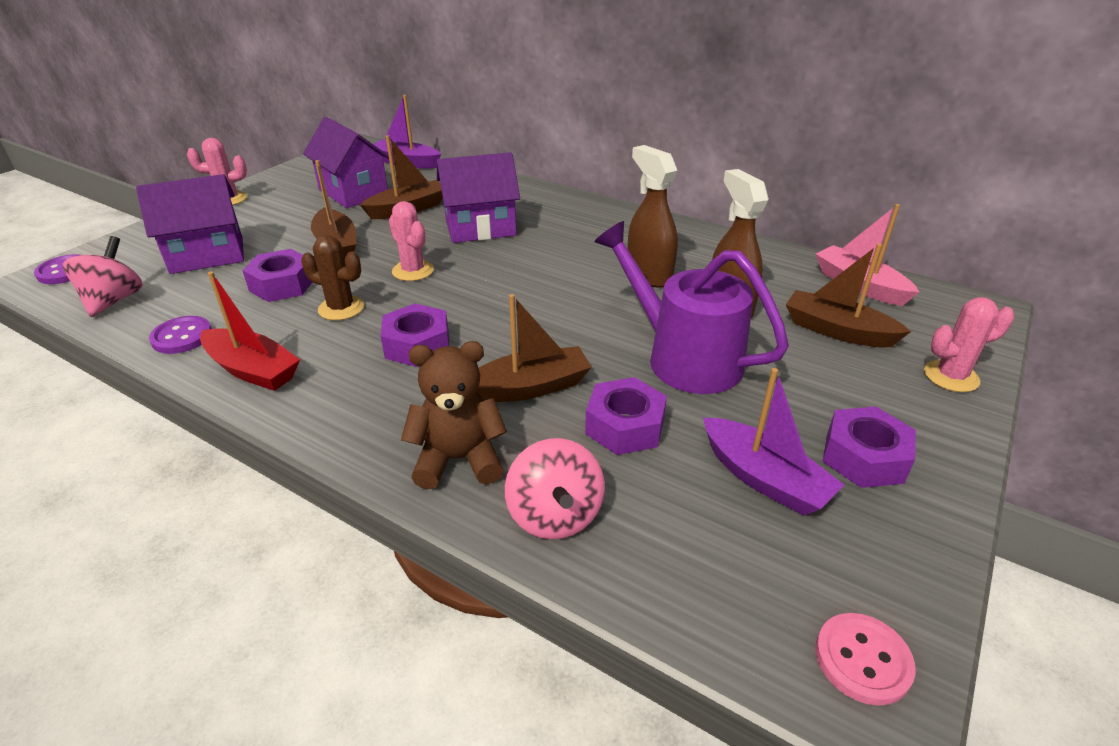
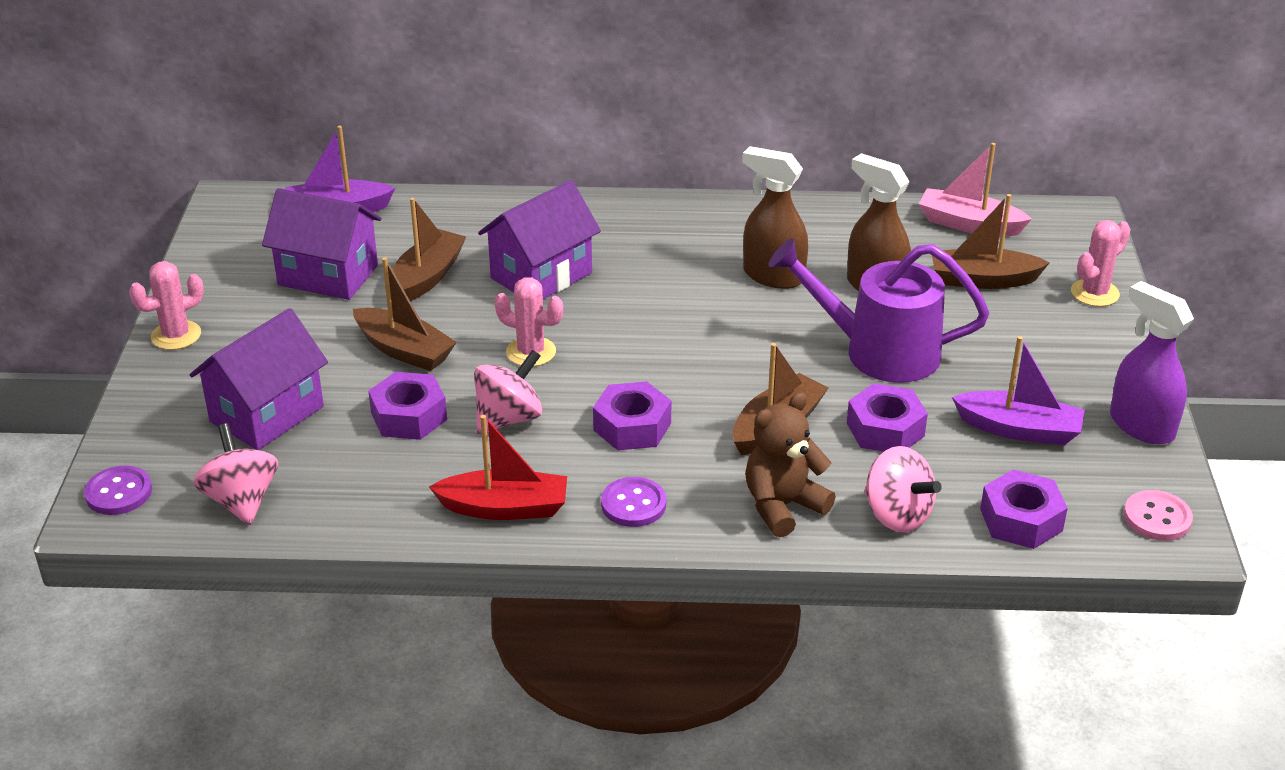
camera: 30 degrees left, 0 degrees up
purple button [149,316,212,354] -> purple button moved to [601,477,666,527]
brown cactus [301,235,364,320] -> pink spinning top [474,350,542,434]
purple nut [822,406,916,488] -> purple nut moved to [980,469,1068,549]
none -> purple spray bottle [1110,281,1194,445]

